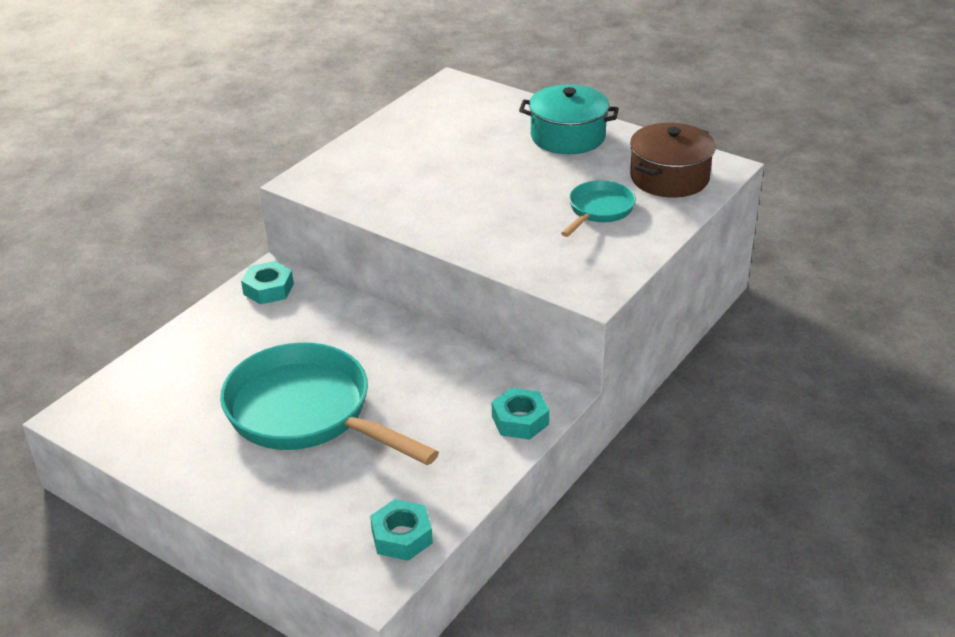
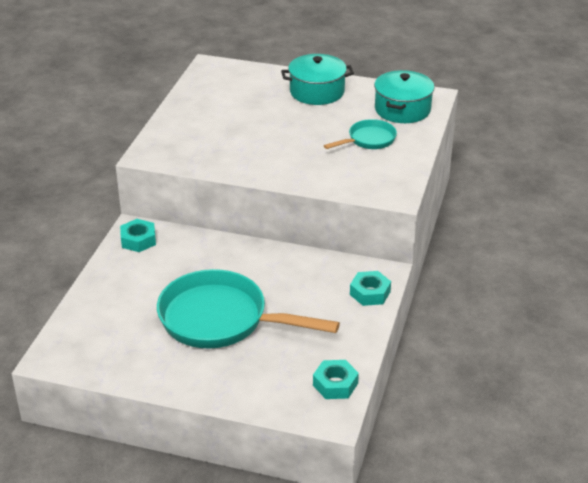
camera: 20 degrees left, 0 degrees up
turquoise pan [561,180,636,237] -> turquoise pan turned 45 degrees clockwise [324,119,397,149]
brown pot [630,123,716,198] -> turquoise pot [374,70,434,123]

